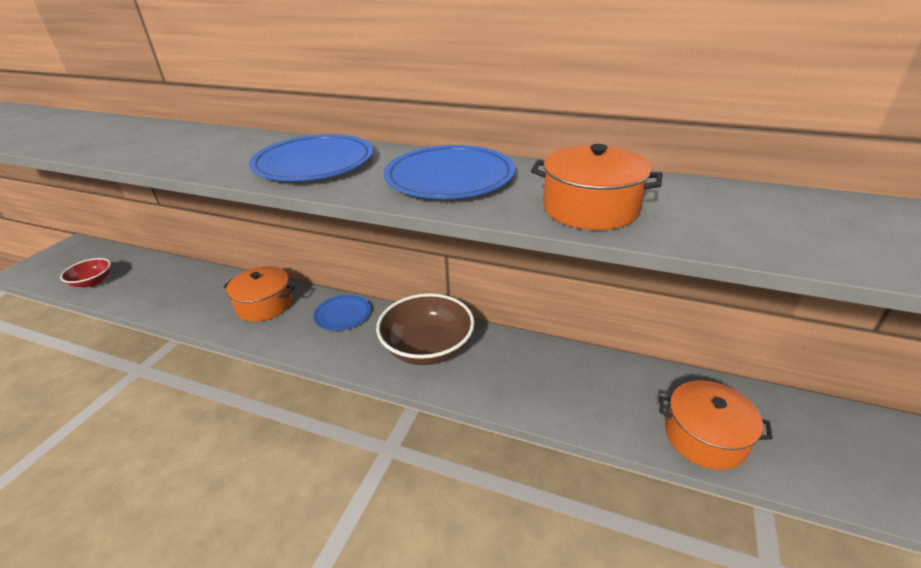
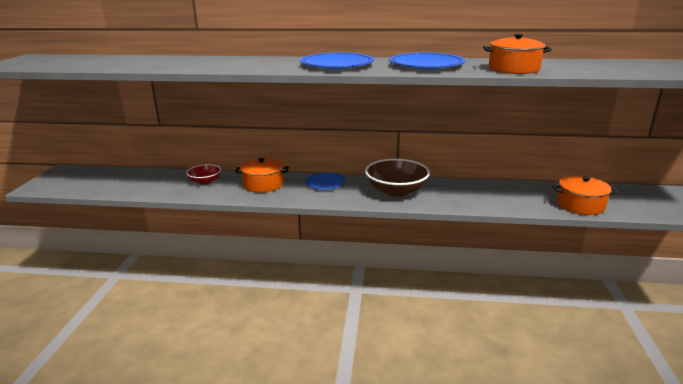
camera: 15 degrees left, 10 degrees down
red bowl [60,258,111,287] -> red bowl moved to [186,164,221,184]

